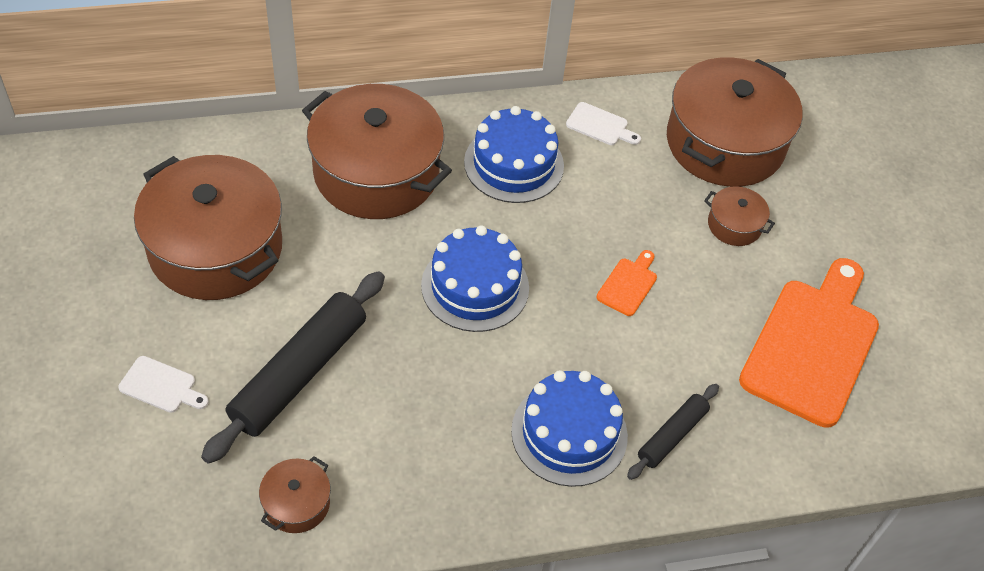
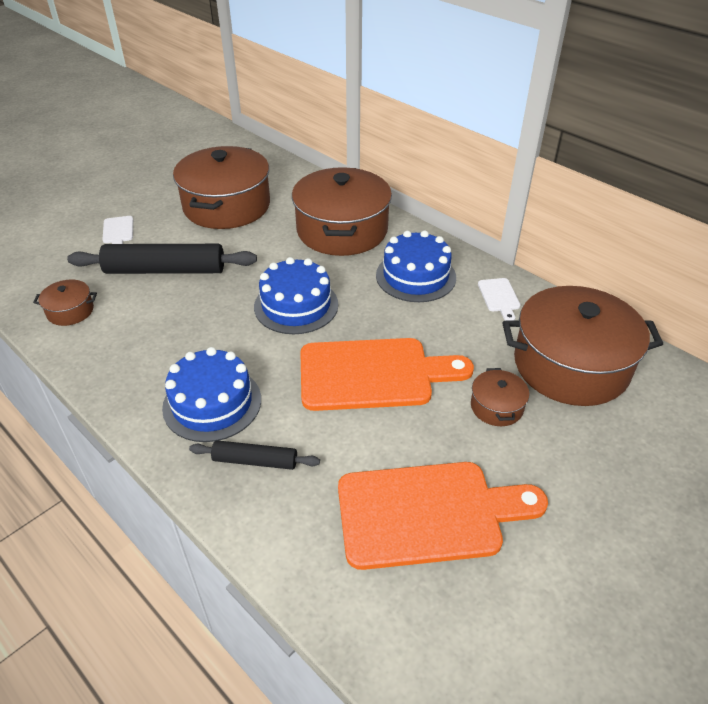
camera: 60 degrees right, 10 degrees down
orange cutting board [596,250,657,316] -> orange cutting board [301,338,474,411], size x2.39

